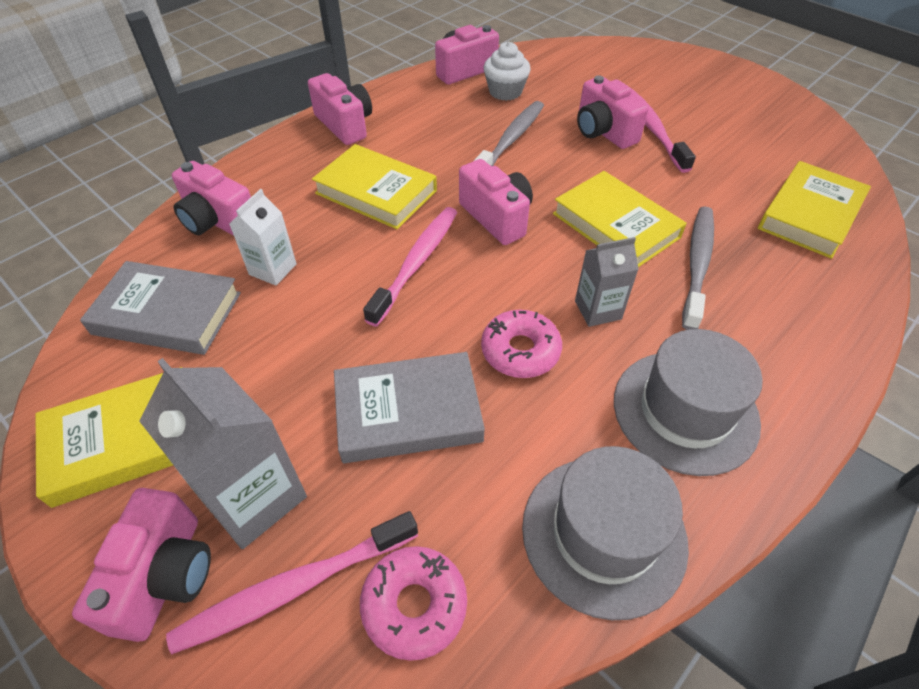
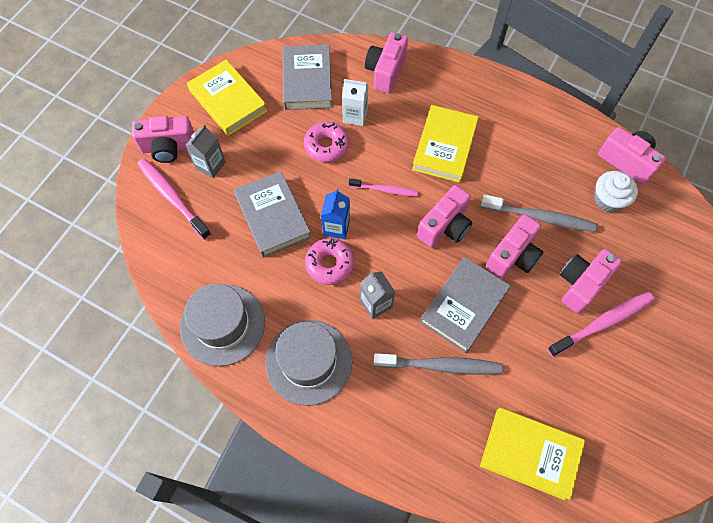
camera: 75 degrees right, 15 degrees up
grey carton [139,358,307,549] -> grey carton [185,125,226,178], size x0.59
pink camera [308,73,372,145] -> pink camera moved to [486,214,543,279]
pink donut [360,546,467,661] -> pink donut moved to [304,122,349,163]
pink toothbrush [363,207,457,326] -> pink toothbrush [349,178,418,196], size x0.61
yellow book [553,171,687,267] -> grey book [420,257,511,353]
none -> blue carton [321,189,350,239]

